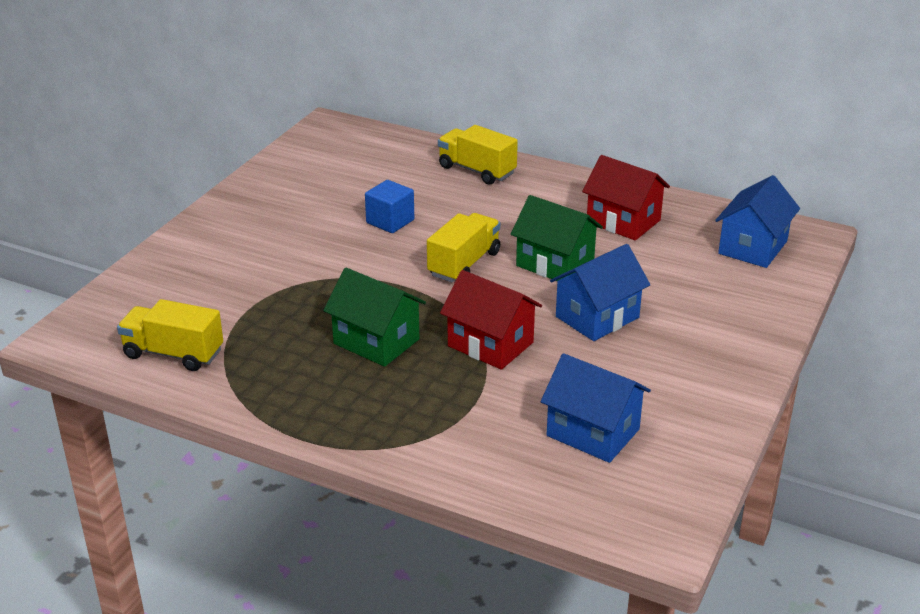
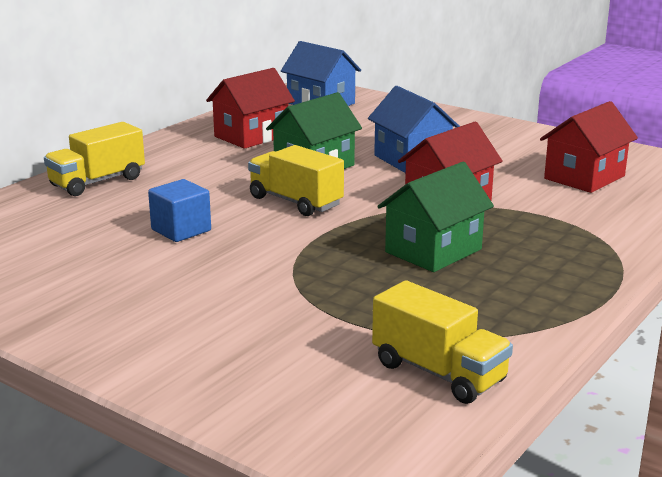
camera: 80 degrees left, 10 degrees down
yellow truck [117,299,223,371] -> yellow truck turned 75 degrees counterclockwise [372,280,513,404]
blue house [541,353,651,463] -> red house [540,101,638,193]

